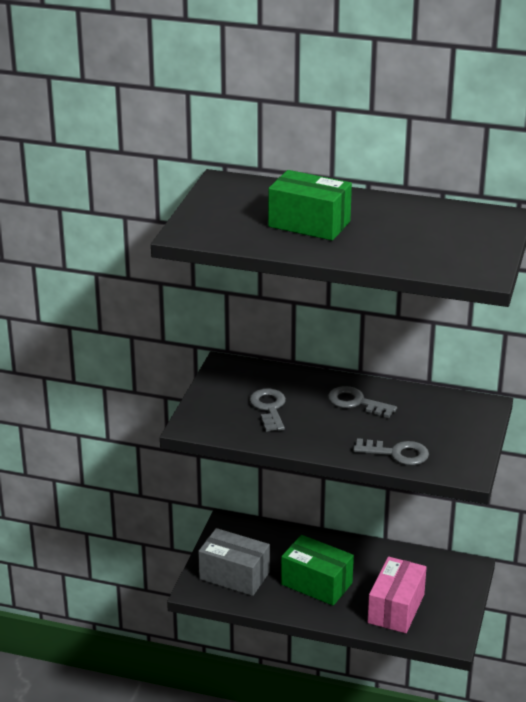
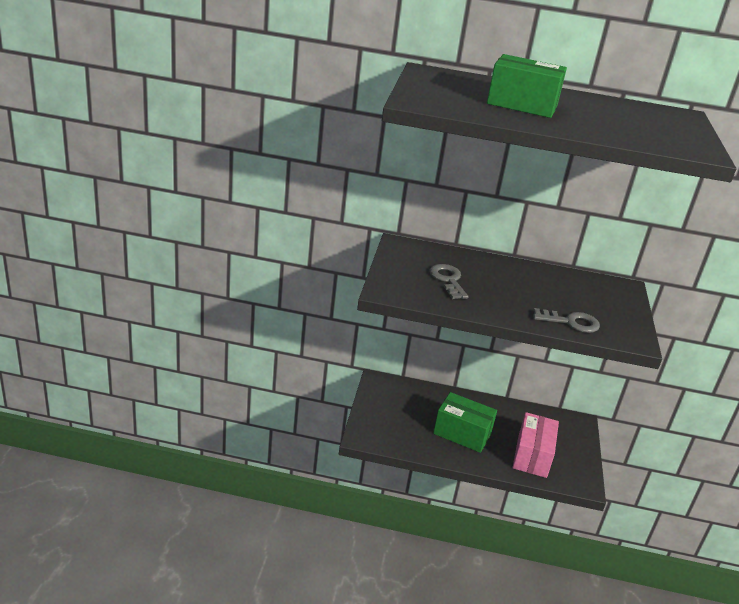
camera: 10 degrees left, 0 degrees up
grey box [198,528,270,596] -> none
grey key [328,386,397,418] -> none

